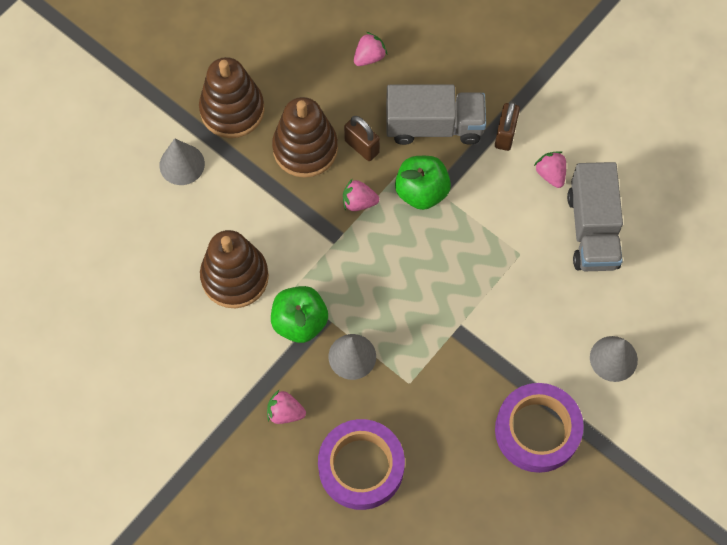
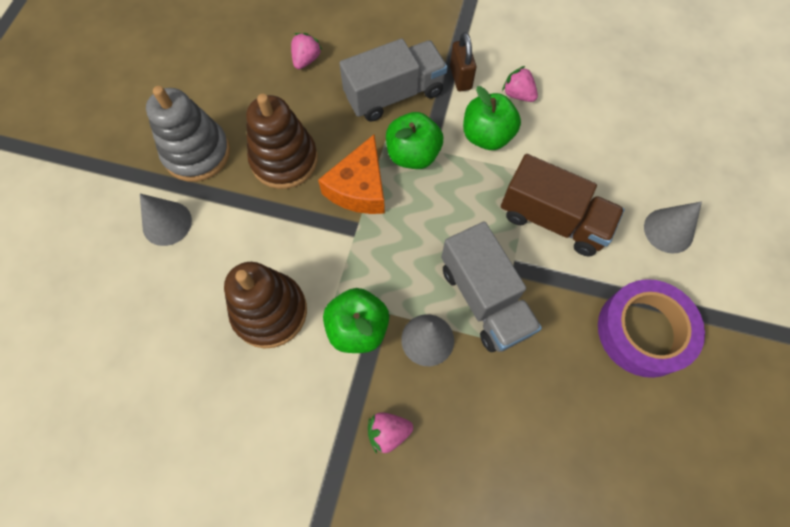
camera: 25 degrees left, 0 degrees up
brown stacking toy [199,57,264,138] -> grey stacking toy [146,86,230,182]
purple tape [318,419,405,510] -> none
pink strawberry [343,179,379,211] -> orange cheese [318,135,385,214]
brown padlock [344,116,380,161] -> none
grey truck [567,162,623,271] -> grey truck moved to [441,221,542,352]
none -> green apple [463,86,521,150]
none -> brown truck [501,154,624,257]

